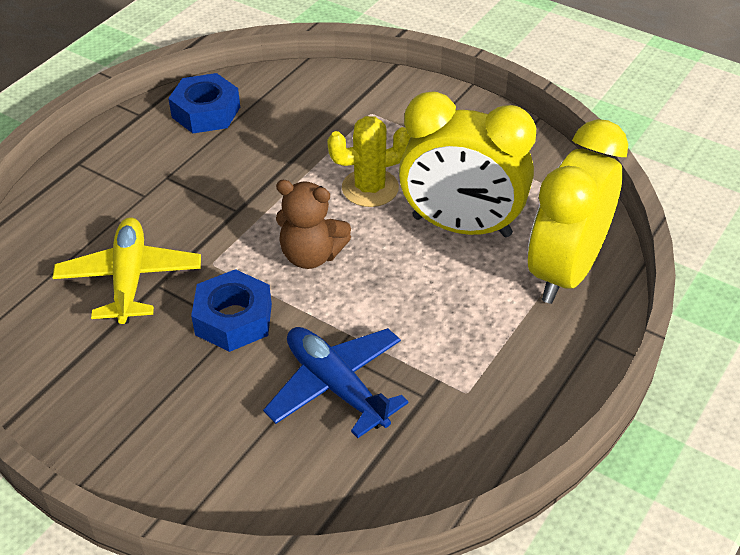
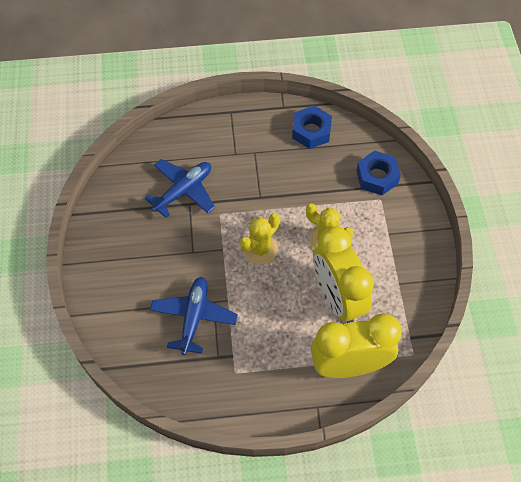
camera: 50 degrees right, 15 degrees up
yellow plane [52,217,201,324] -> blue plane [145,159,215,218]
blue nut [191,269,272,352] -> blue nut moved to [356,150,401,195]
brown teddy bear [276,180,351,269] -> yellow cactus [240,213,280,264]

